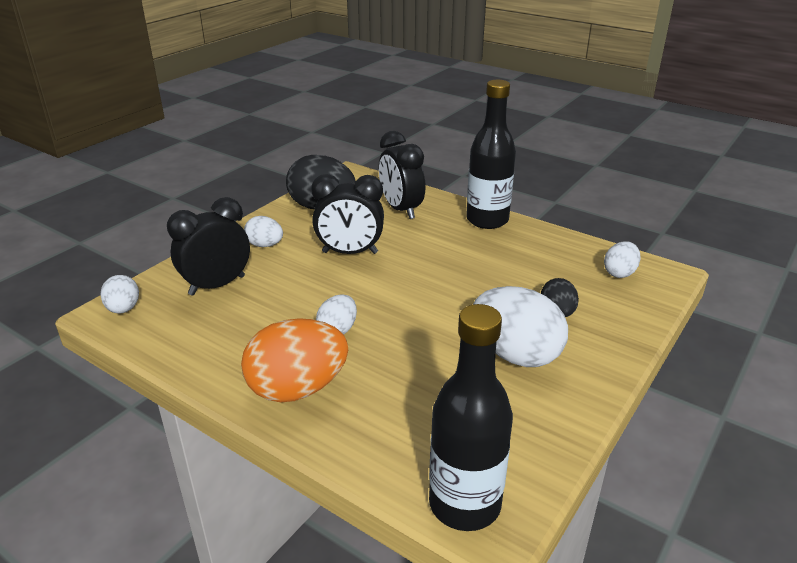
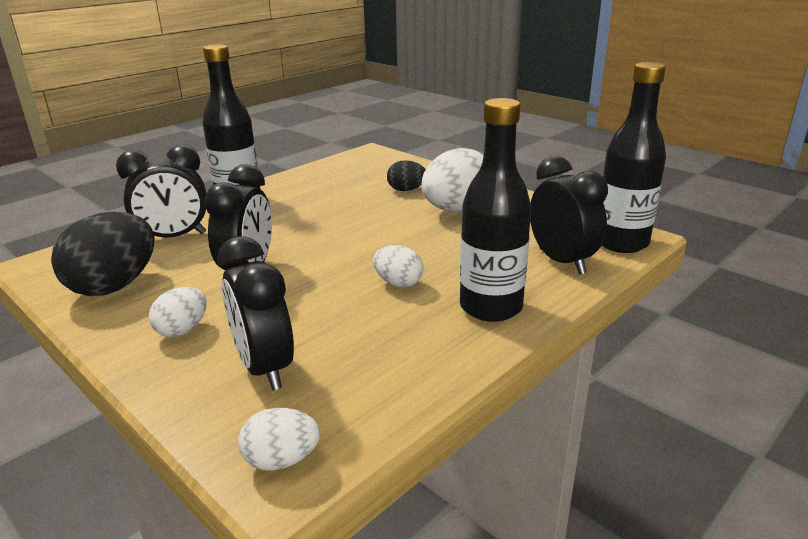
camera: 80 degrees left, 5 degrees down
orange egg [241,318,348,402] -> black bottle [460,98,531,322]
white egg [604,241,641,278] -> none
none -> black clock [530,156,608,275]

